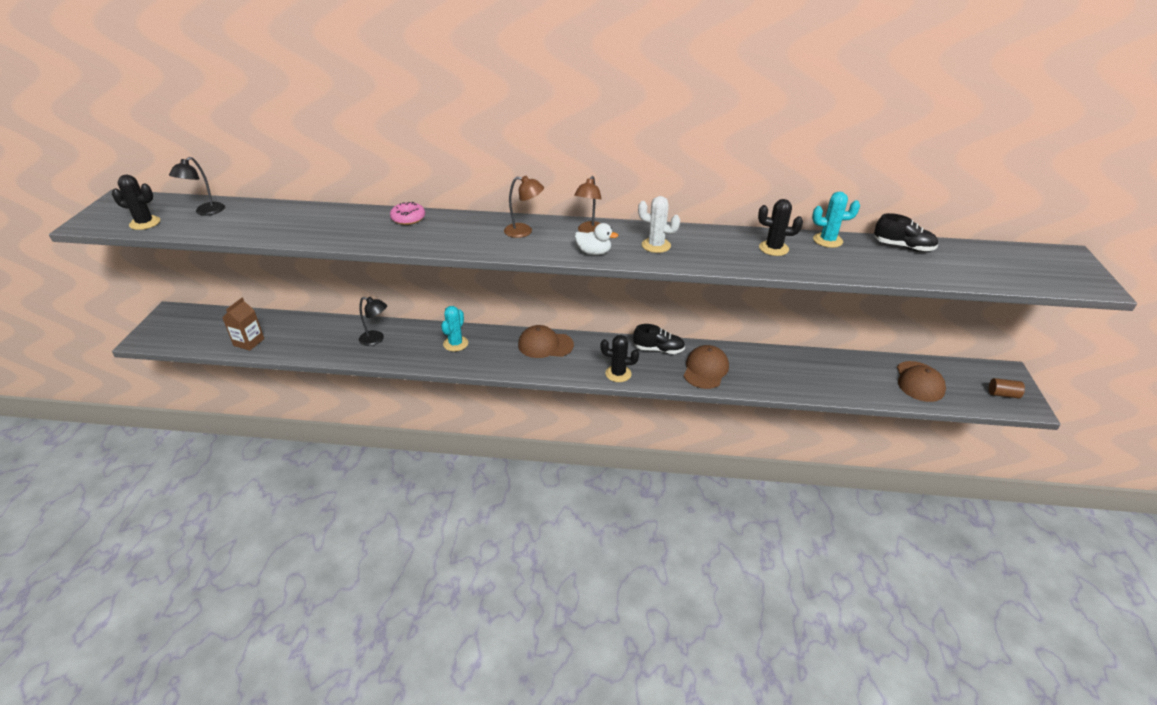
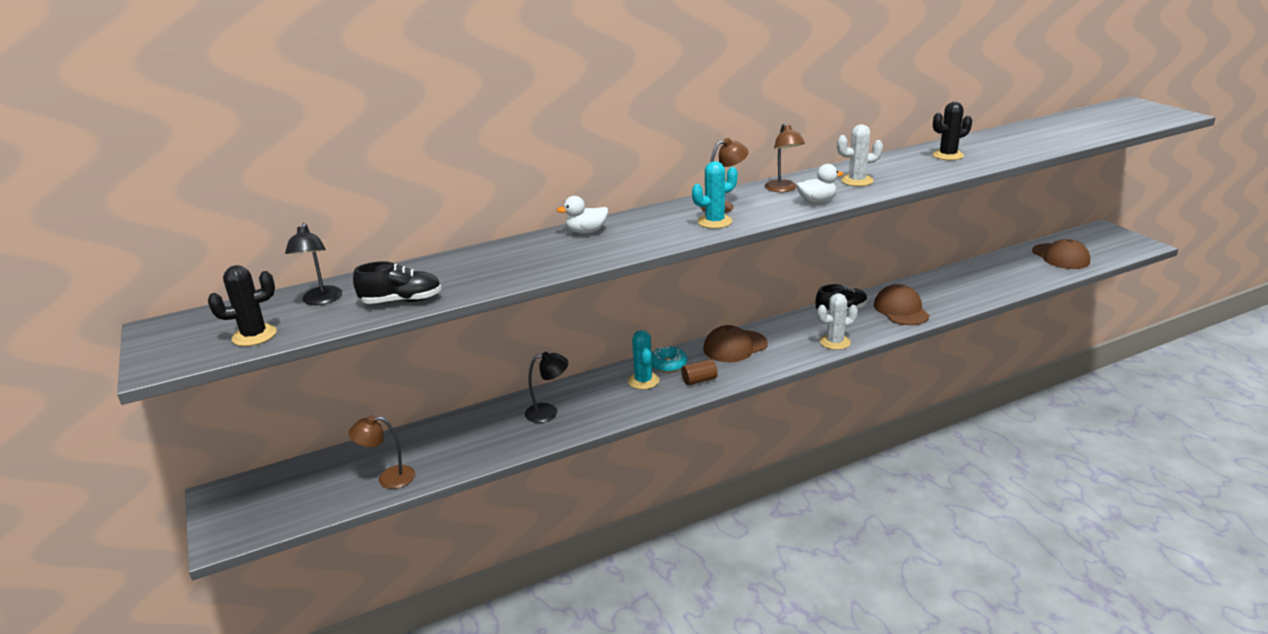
camera: 30 degrees left, 10 degrees down
brown carton [222,298,264,351] -> brown lamp [349,415,415,489]
pink donut [390,202,425,225] -> white duck [556,196,608,234]
black cactus [600,335,639,382] -> white cactus [817,293,858,350]
turquoise cactus [812,192,860,248] -> turquoise cactus moved to [692,161,738,229]
black shoe [874,213,938,252] -> black shoe moved to [353,261,441,304]
brown cylinder [989,378,1025,398] -> brown cylinder moved to [681,359,718,386]
none -> turquoise donut [651,346,687,373]

